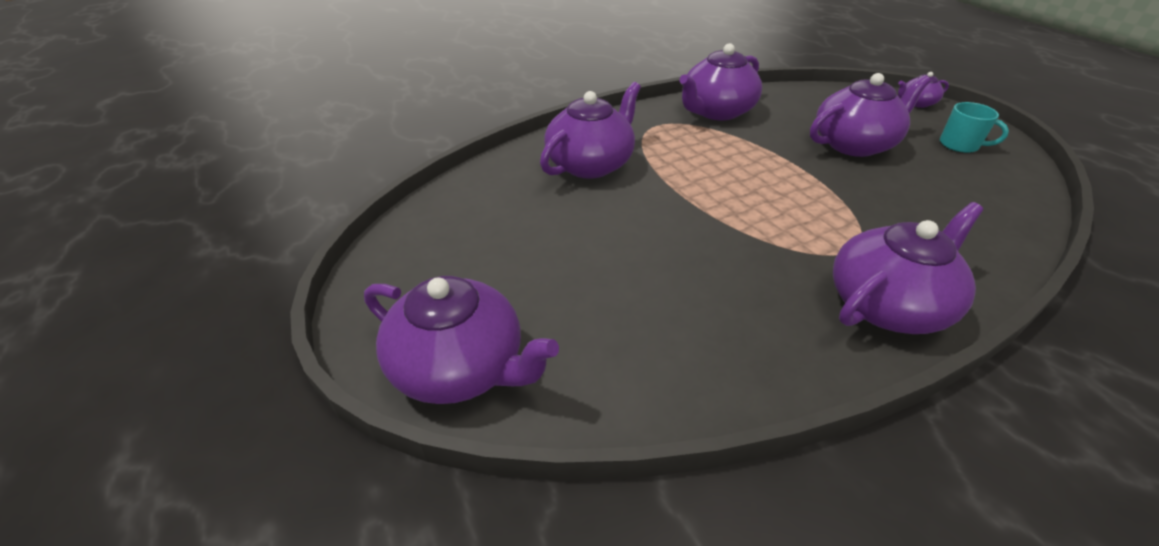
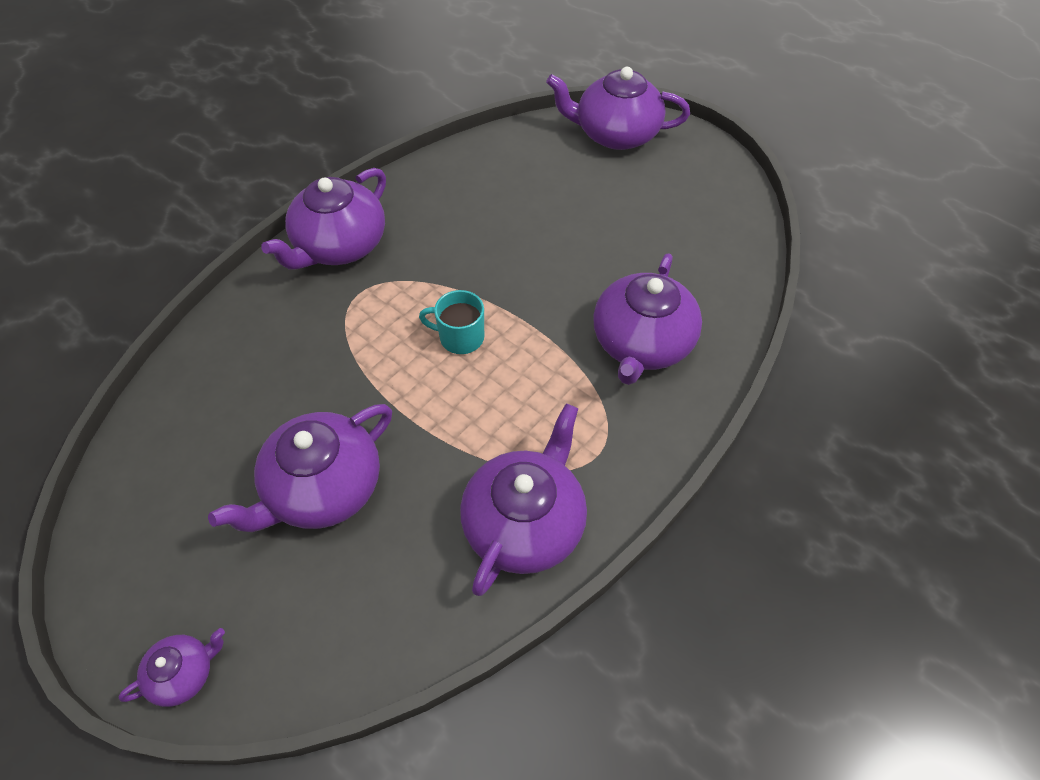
camera: 160 degrees right, 15 degrees up
turquoise mug [940,102,1009,153] -> turquoise mug moved to [419,290,484,354]

